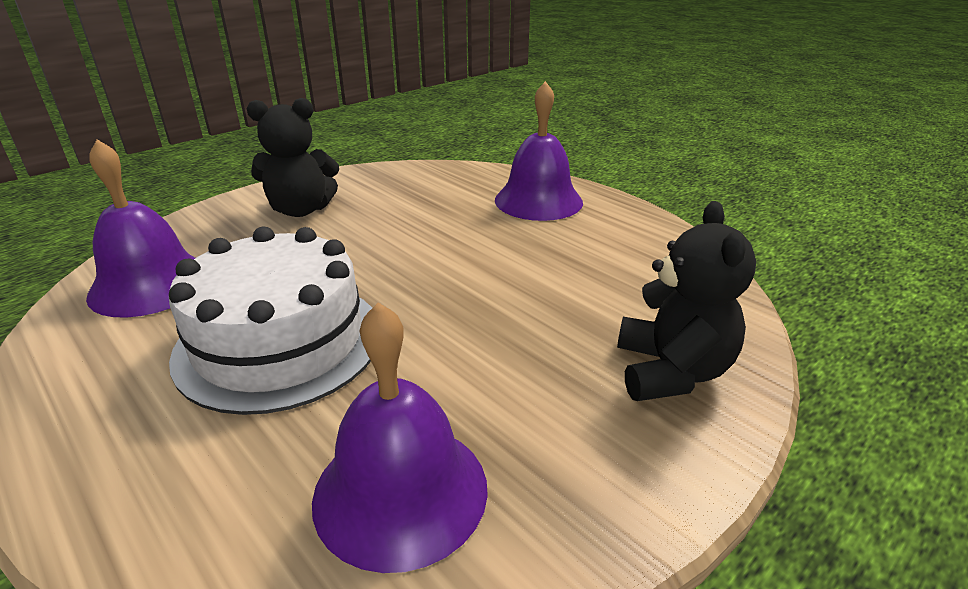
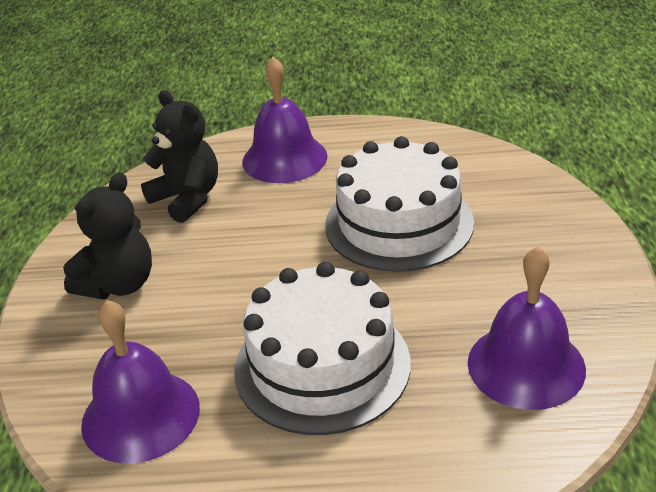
camera: 45 degrees left, 5 degrees up
black teddy bear [617,201,756,401] -> black teddy bear moved to [141,90,218,223]
none -> white cake [325,136,474,272]

